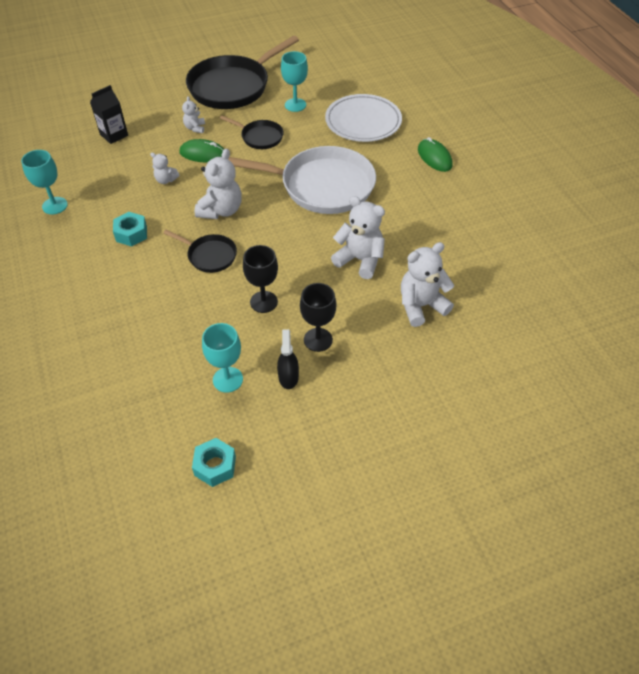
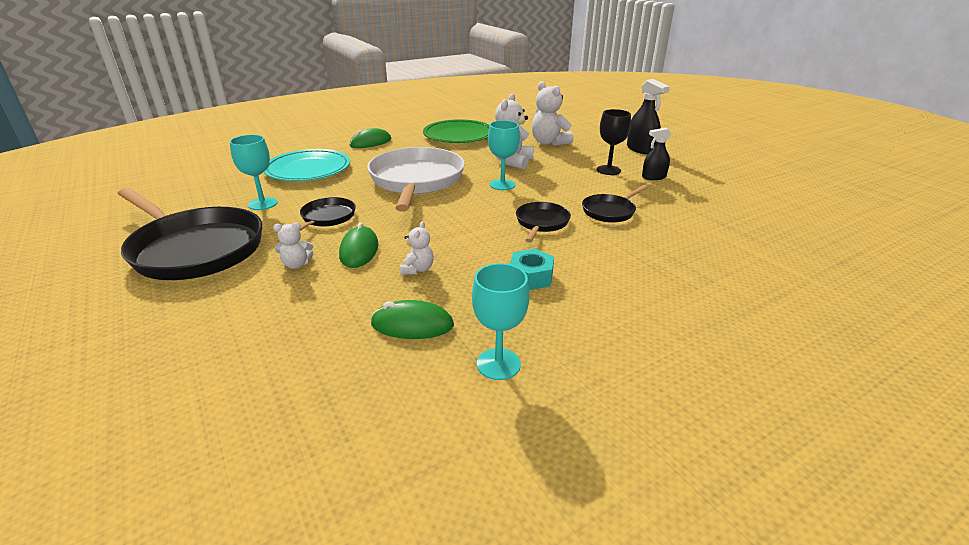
camera: 100 degrees left, 20 degrees down
black carton [90,85,128,144] -> none
turquoise nut [192,438,236,487] -> none
white teddy bear [194,149,242,219] -> none
turquoise goblet [202,323,243,393] -> turquoise goblet moved to [488,120,520,190]
black goblet [243,245,278,313] -> none
white plate [325,94,402,142] -> turquoise plate [264,149,350,181]
none -> green mouse [370,300,454,339]
none -> green plate [423,119,489,143]
none -> black pan [582,185,648,223]
none -> black spray bottle [627,79,670,154]

